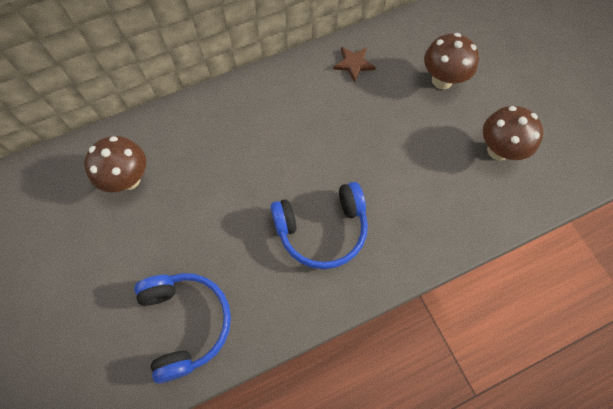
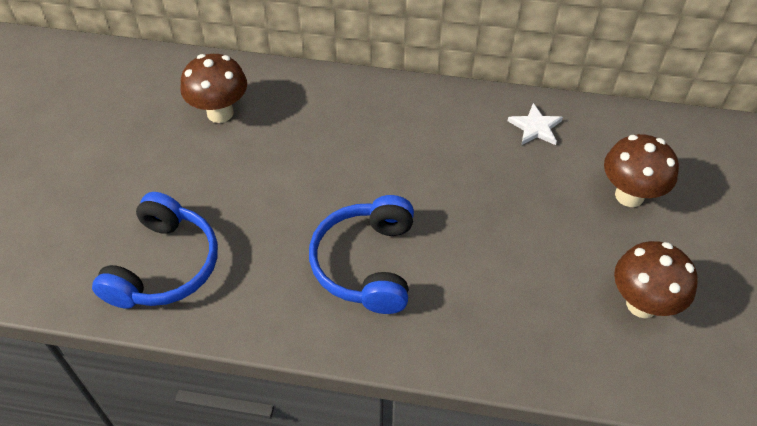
camera: 35 degrees right, 15 degrees down
blue headphones [271,182,368,269] -> blue headphones turned 75 degrees clockwise [309,195,414,314]
brown star [333,47,376,83] -> white star [508,103,563,145]

